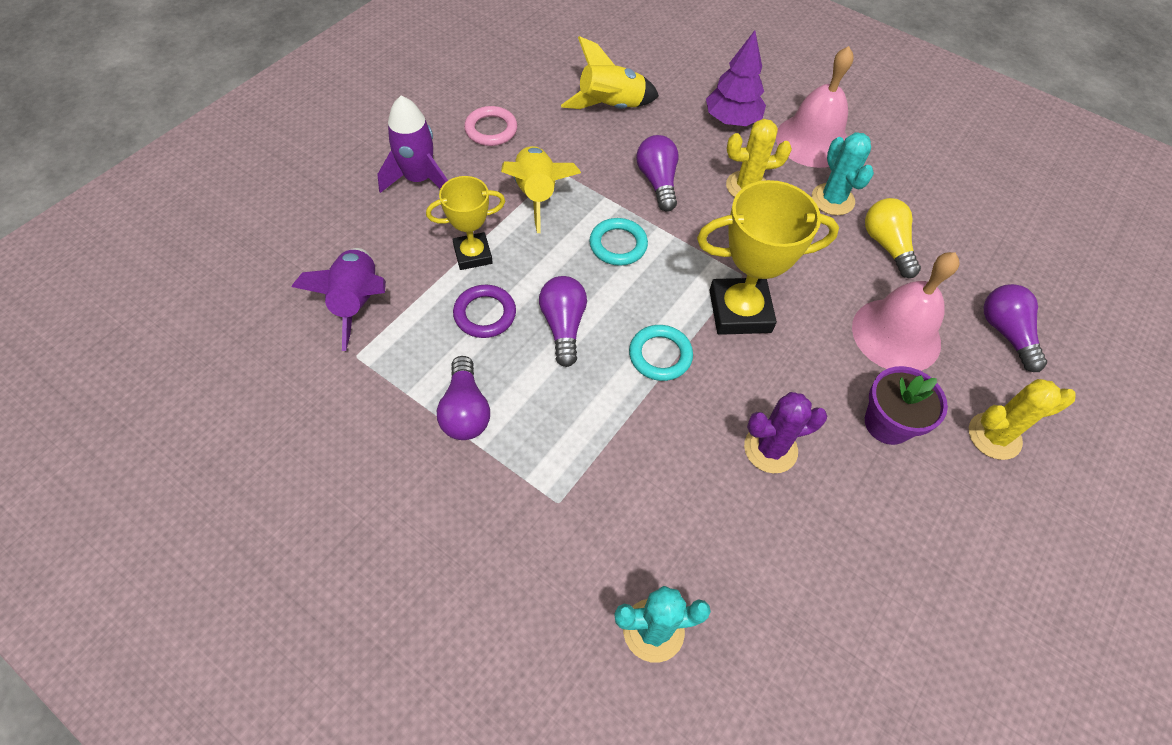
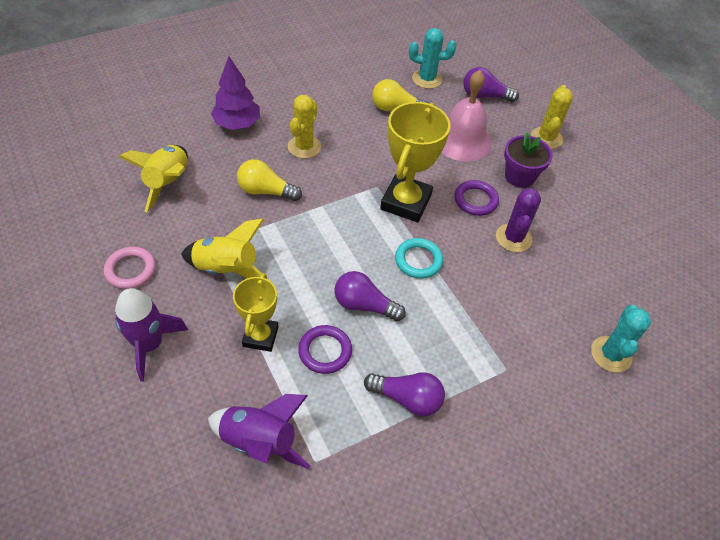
camera: 65 degrees left, 5 degrees down
turquoise ring [589,218,648,266] -> none
purple light bulb [636,135,679,212] -> yellow light bulb [237,159,302,201]
pink bell [776,46,854,168] -> none
turquoise cactus [812,132,874,215] -> turquoise cactus moved to [409,28,456,89]
none -> purple ring [455,180,499,216]

